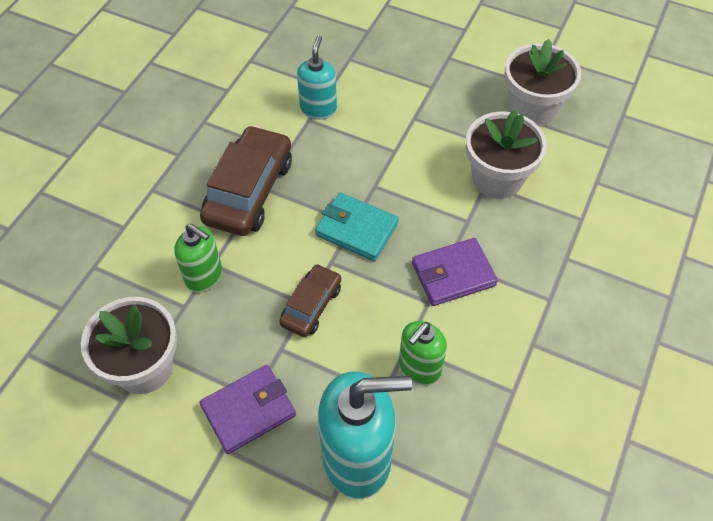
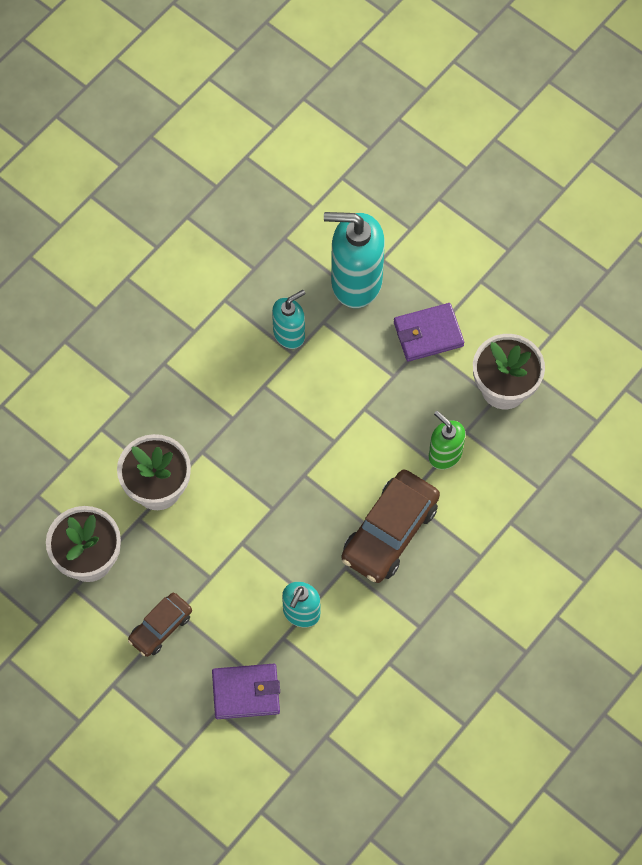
camera: 165 degrees left, 10 degrees up
brown car [279,264,341,337] -> brown car moved to [128,593,192,657]
turquoise wallet [315,193,399,261] -> none
green soap dispenser [399,321,447,385] -> turquoise soap dispenser [272,290,305,349]
purple wallet [412,238,498,306] -> purple wallet moved to [212,664,280,719]

